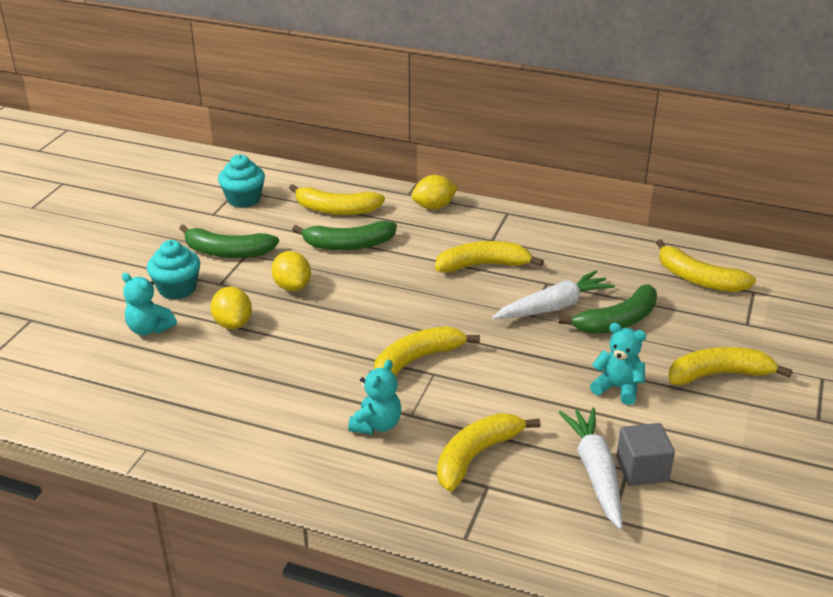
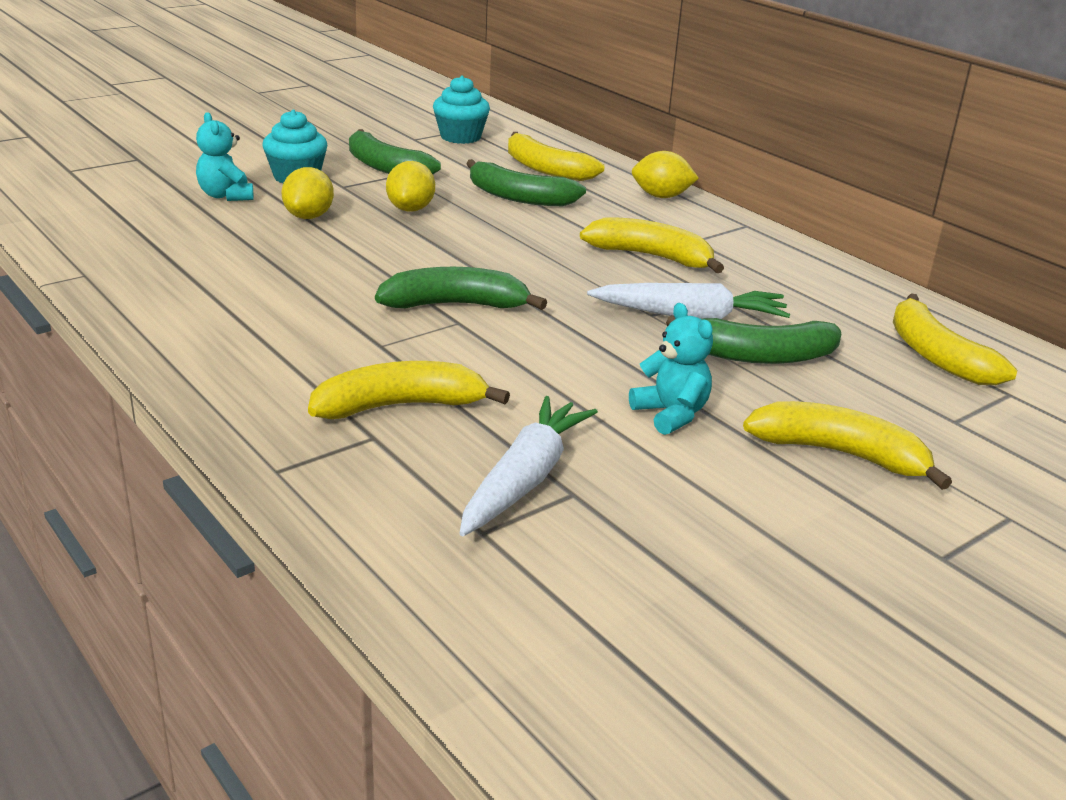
camera: 30 degrees right, 5 degrees down
turquoise teddy bear [348,360,401,434] -> none
yellow banana [374,326,480,377] -> green banana [375,267,547,310]
grey cube [616,423,675,486] -> none

